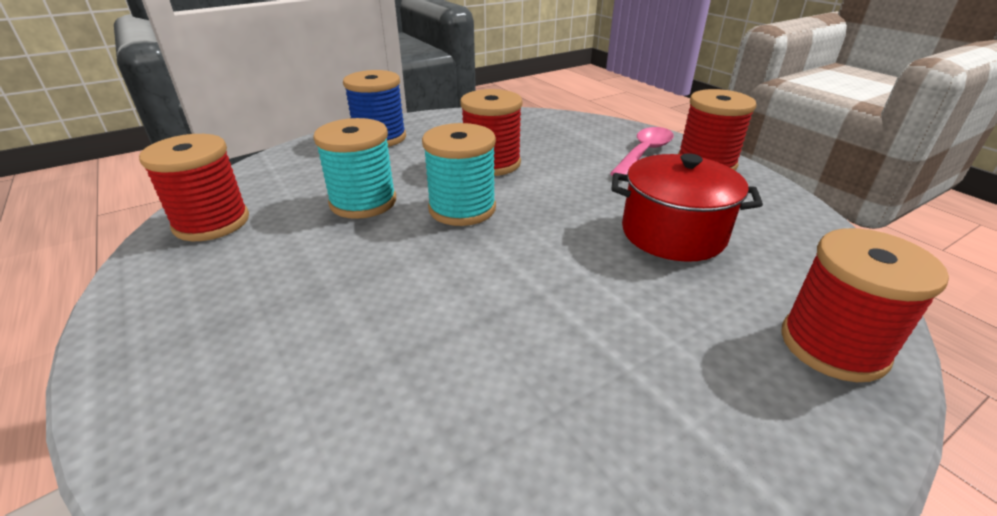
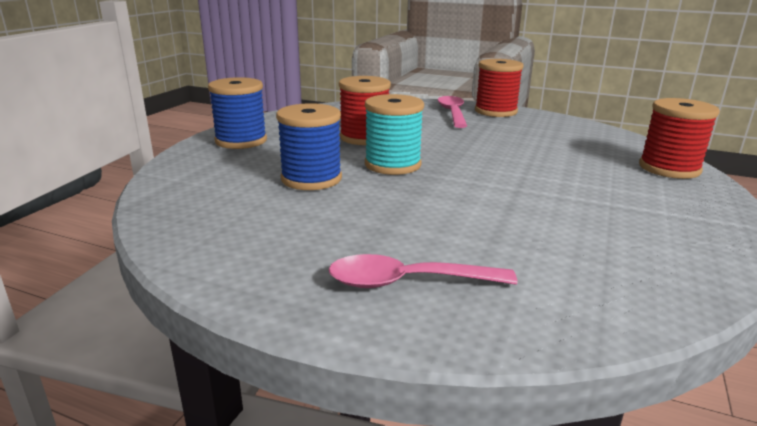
camera: 35 degrees left, 10 degrees down
red spool [139,134,249,241] -> none
turquoise spool [313,118,396,219] -> blue spool [276,103,342,190]
red pot [611,153,763,262] -> none
none -> pink spoon [328,254,517,288]

